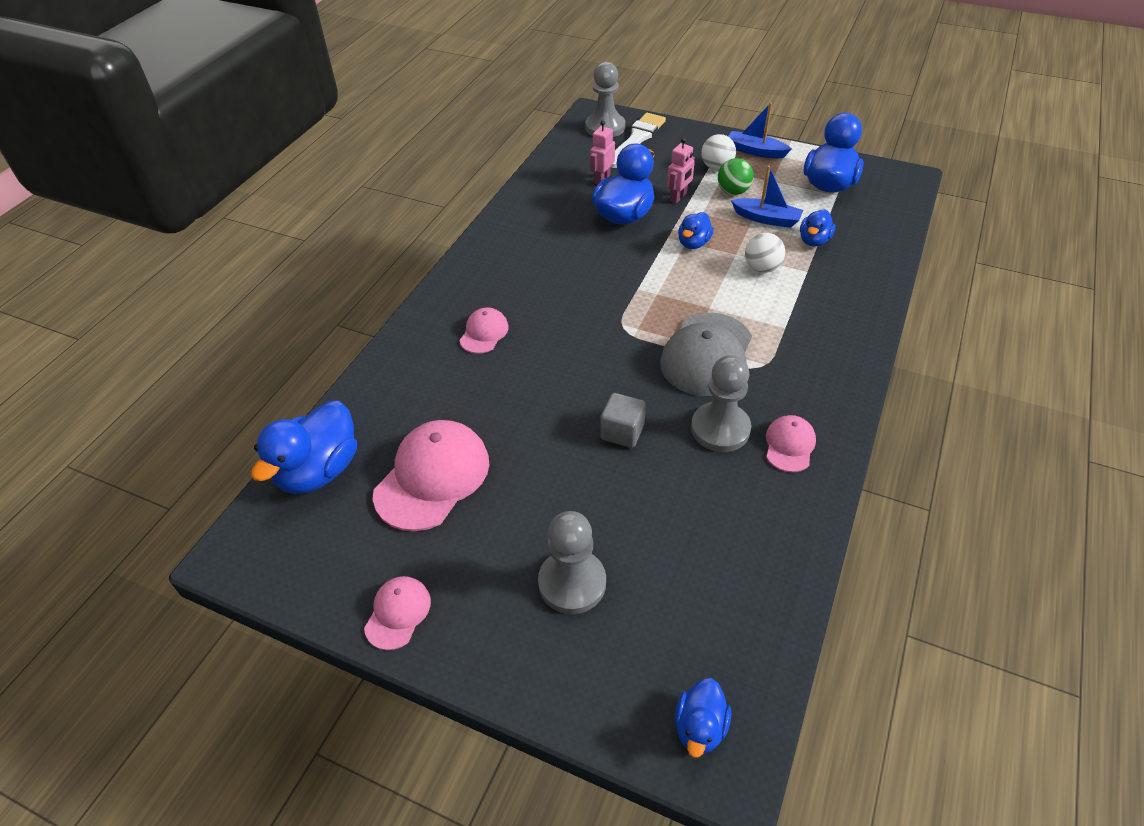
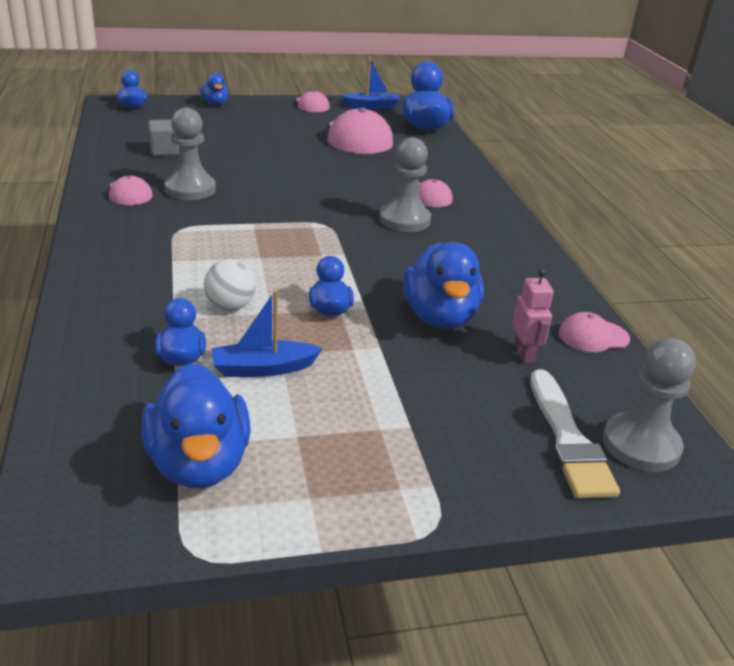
camera: 140 degrees right, 15 degrees down
grey pawn [538,511,606,614] -> grey pawn moved to [379,137,431,232]
grey cube [600,393,646,448] -> grey cube moved to [148,120,179,156]
grey cap [660,313,752,396] -> none
pink robot [667,138,695,203] -> none
white ball [701,134,736,170] -> none
green ball [718,158,754,195] -> none
blue boat [728,102,792,158] -> blue boat moved to [341,57,401,109]
none -> blue duck [200,73,229,105]
none -> pink cap [559,312,630,352]

